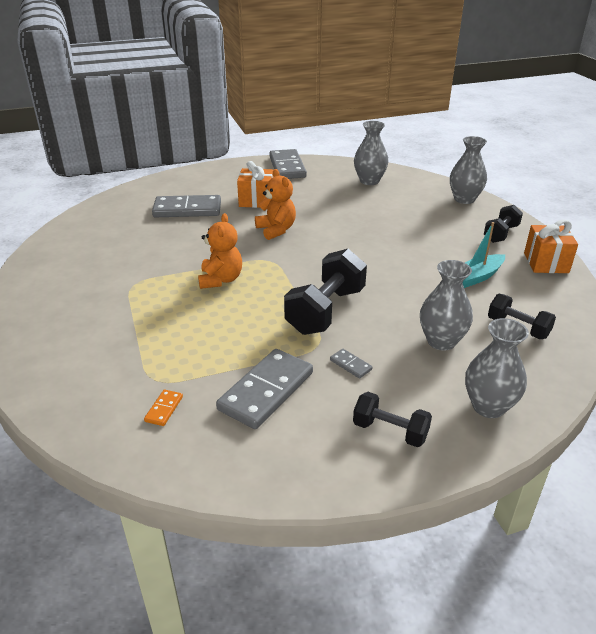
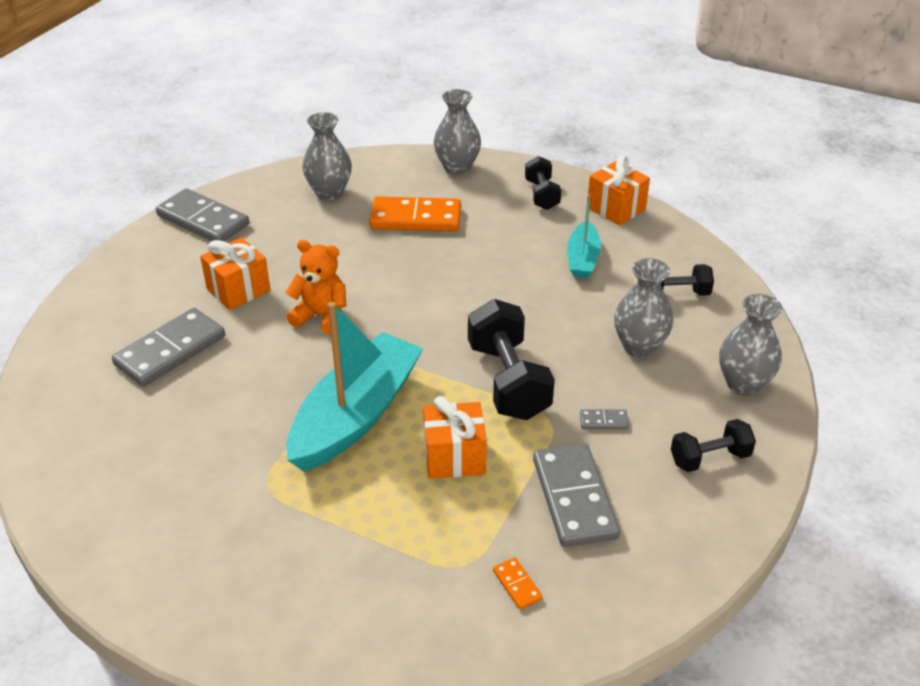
camera: 45 degrees left, 5 degrees up
orange teddy bear [198,213,242,289] -> turquoise boat [286,302,424,472]
none -> orange domino [369,196,461,231]
none -> orange gift [423,396,487,479]

